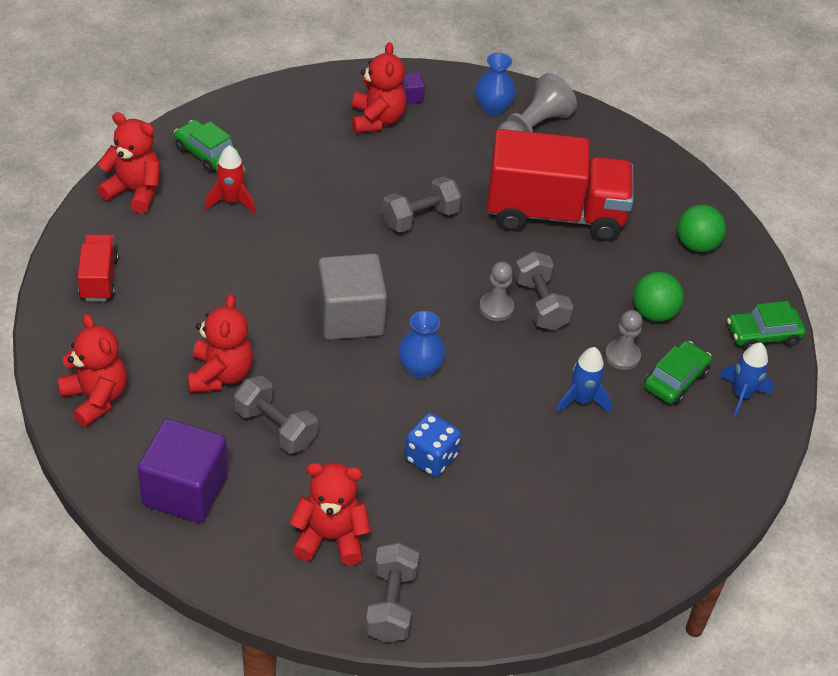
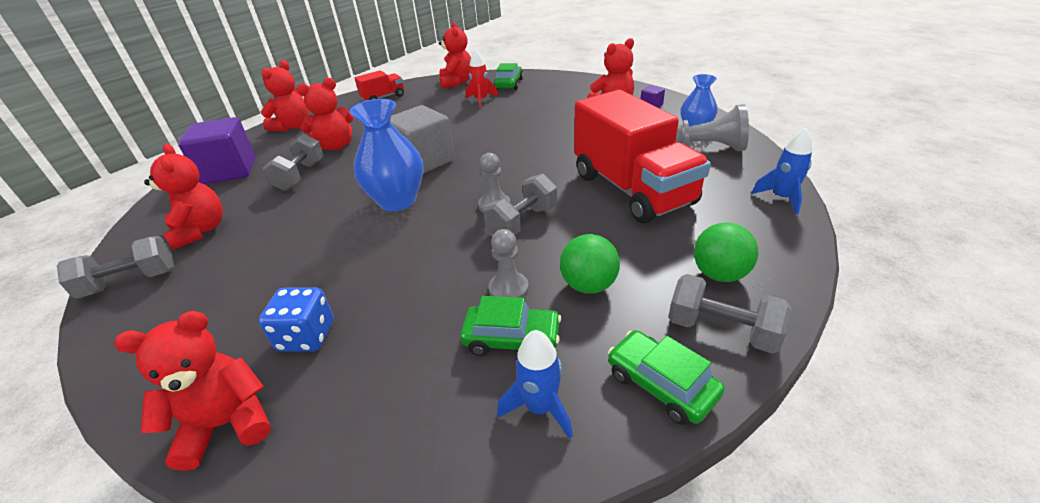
camera: 65 degrees right, 10 degrees down
grey dumbbell [382,177,462,233] -> grey dumbbell moved to [668,274,792,354]
blue vase [398,311,446,379] -> blue vase [349,99,424,211], size x1.62
blue dice [405,413,461,477] -> blue dice moved to [258,287,334,352]
blue rocket [556,347,612,414] -> blue rocket moved to [751,128,812,215]
none -> red teddy bear [114,311,271,471]

